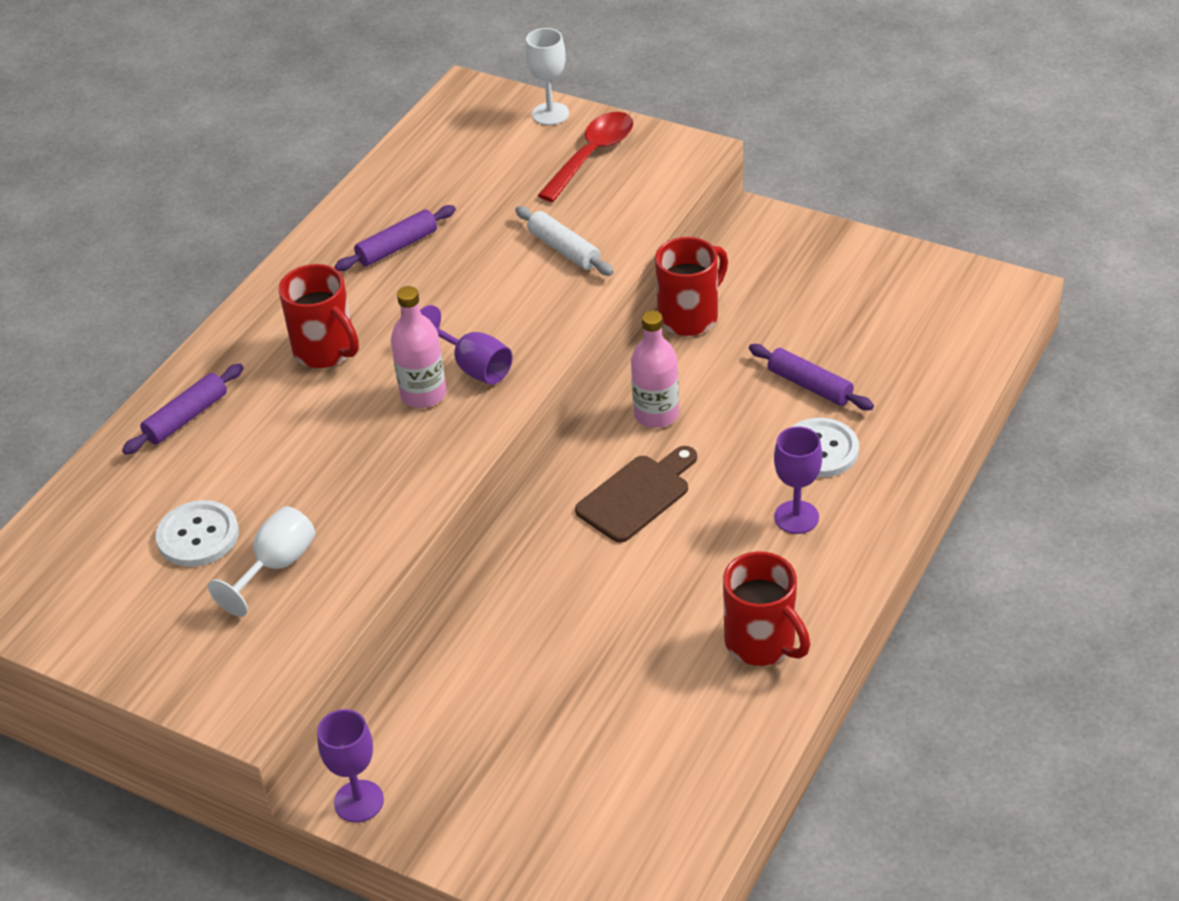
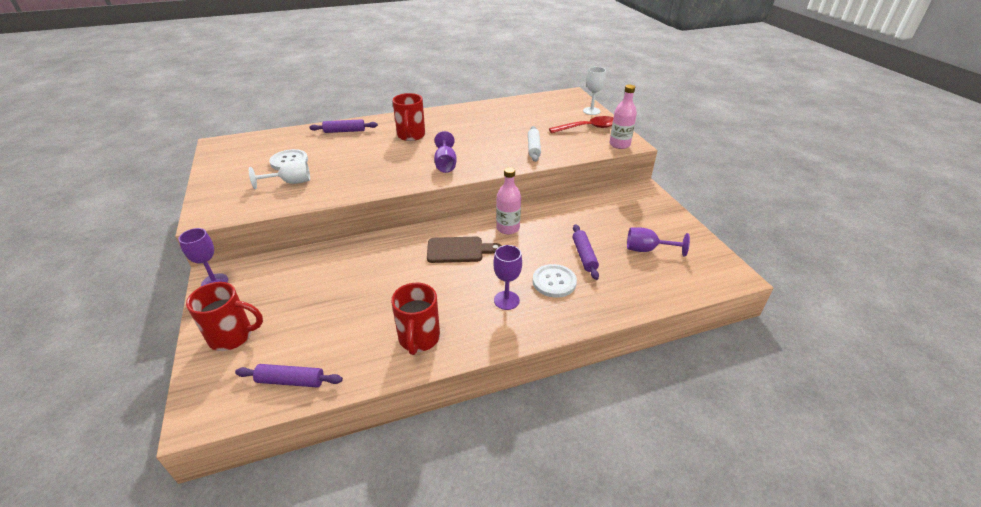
camera: 40 degrees right, 5 degrees down
purple rolling pin [334,205,456,271] -> purple rolling pin moved to [235,364,343,387]
pink bottle [391,286,446,408] -> pink bottle moved to [609,85,637,149]
red mug [655,237,728,336] -> red mug moved to [186,282,263,351]
none -> purple goblet [627,227,690,257]

